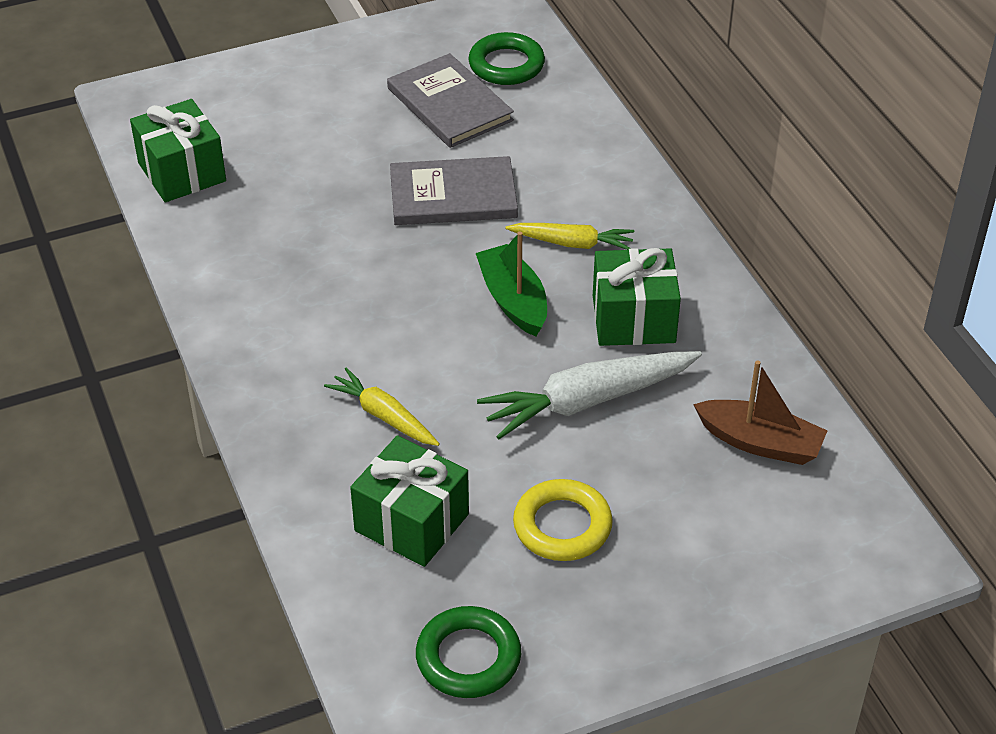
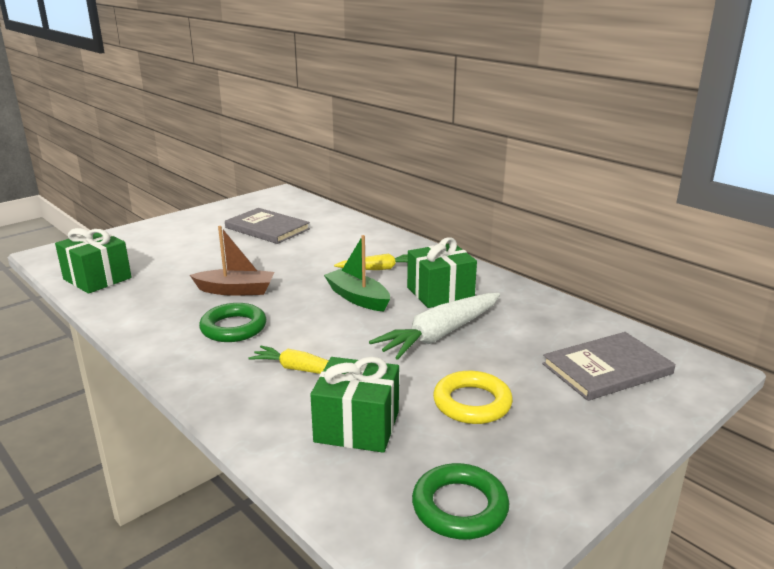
camera: 20 degrees left, 20 degrees down
grey book [390,156,518,225] -> grey book moved to [542,332,675,401]
green ring [468,32,545,85] -> green ring moved to [199,303,266,342]
brown boat [693,360,828,465] -> brown boat moved to [190,226,275,296]

